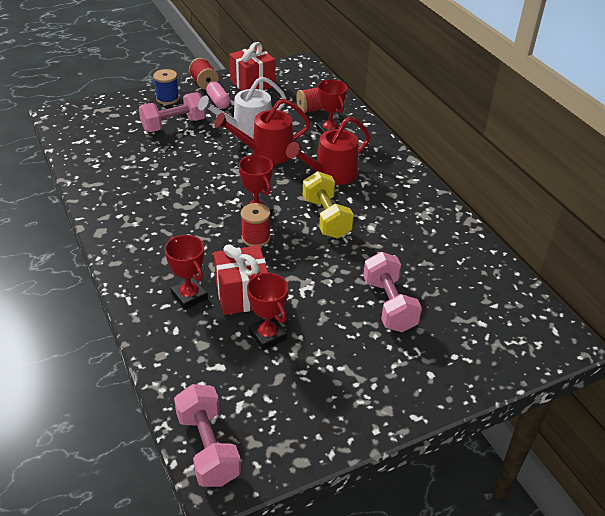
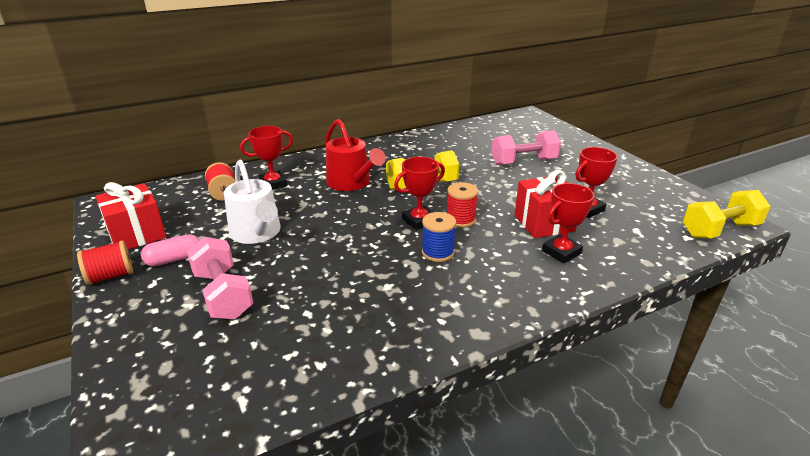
camera: 90 degrees left, 10 degrees down
blue spool [153,69,179,105] -> blue spool moved to [422,212,456,262]
pink dumbbell [174,384,241,487] -> yellow dumbbell [683,190,771,238]
red watering can [214,99,310,164] -> none

